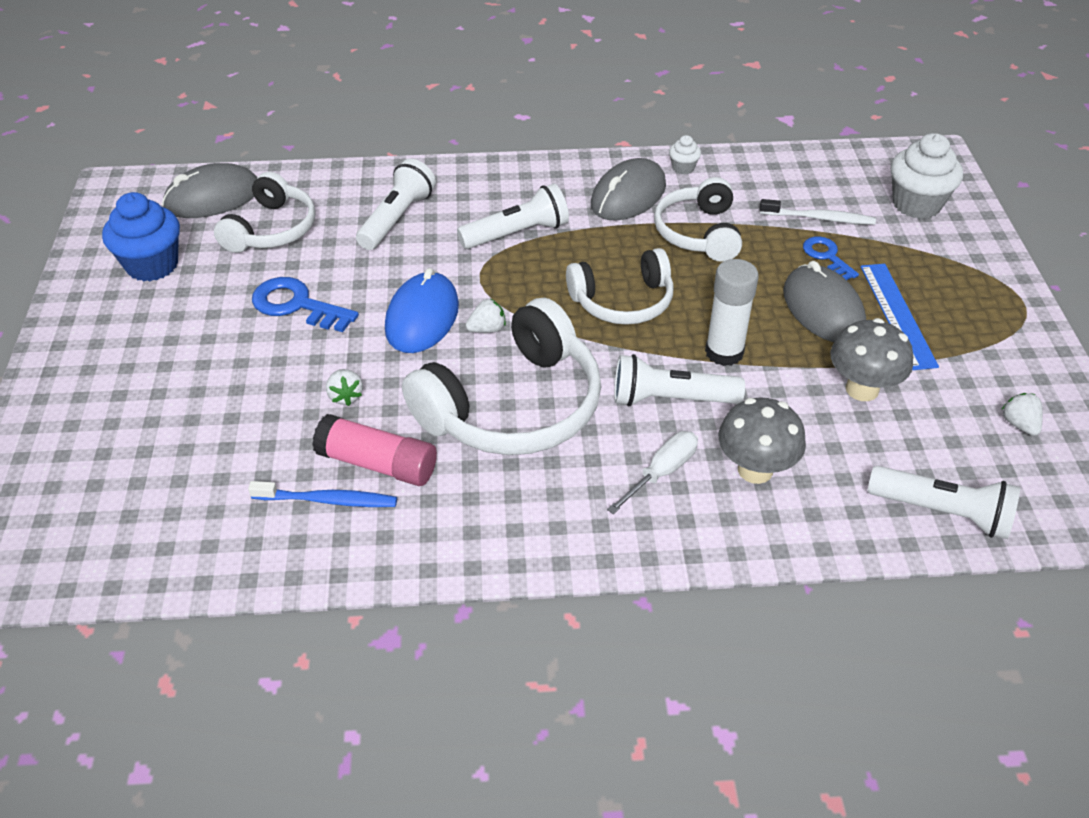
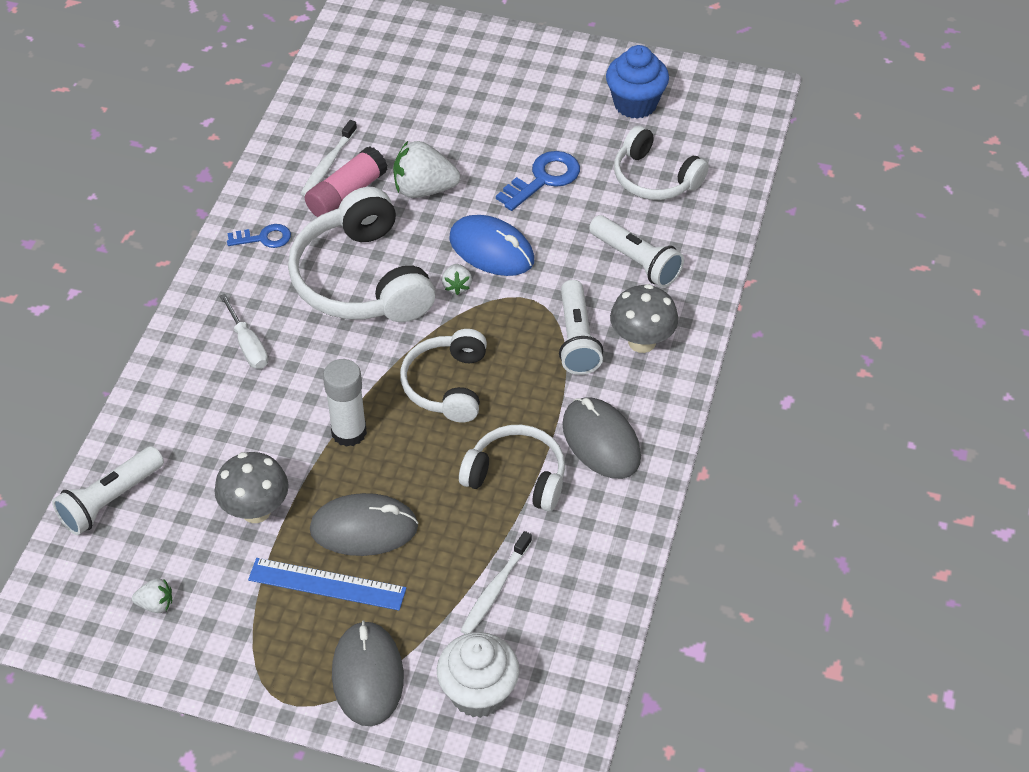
camera: 110 degrees right, 5 degrees up
grey mouse [162,163,257,218] -> grey mouse moved to [332,620,404,726]
blue toothbrush [248,481,397,507] -> white toothbrush [301,120,357,196]
white strawberry [326,369,363,406] -> white strawberry [393,141,460,198], size x1.98
white flashlight [614,354,745,406] -> none
white cupcake [669,135,701,174] -> none
grey mushroom [718,397,806,484] -> grey mushroom moved to [610,284,678,353]
blue key [803,236,859,280] -> blue key moved to [227,224,291,248]

